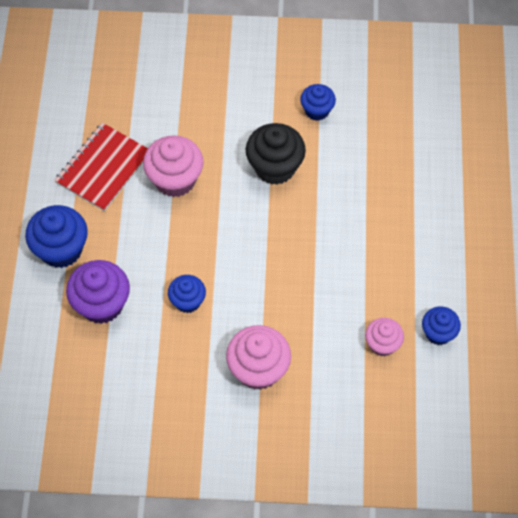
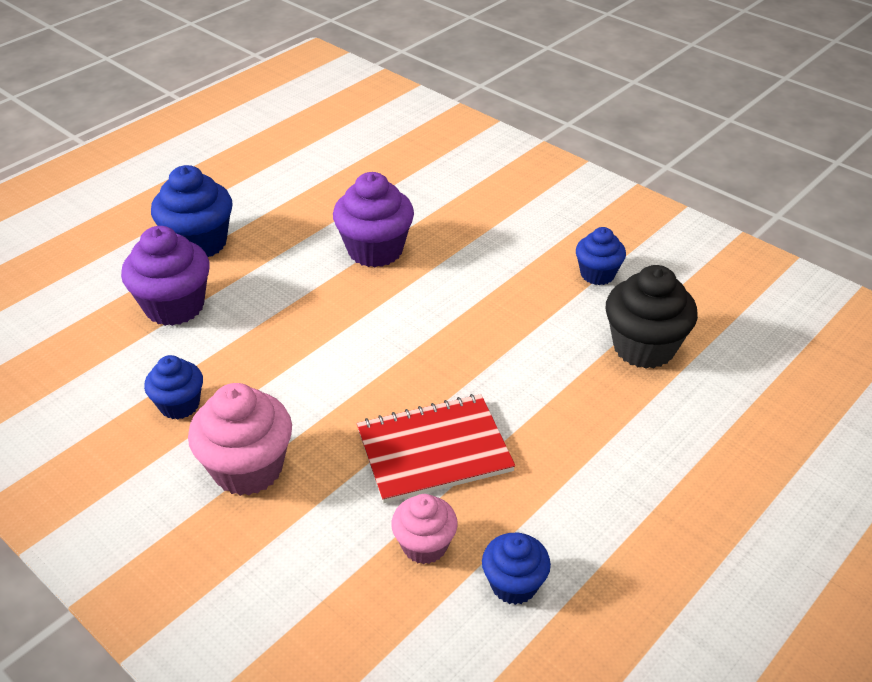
camera: 40 degrees right, 20 degrees down
red notebook [54,123,148,211] -> red notebook moved to [357,394,515,503]
pink cupcake [143,135,203,197] -> purple cupcake [333,172,414,267]
blue cupcake [168,275,206,313] -> blue cupcake moved to [144,355,203,420]
black cupcake [246,123,306,185] -> black cupcake moved to [605,265,698,369]

